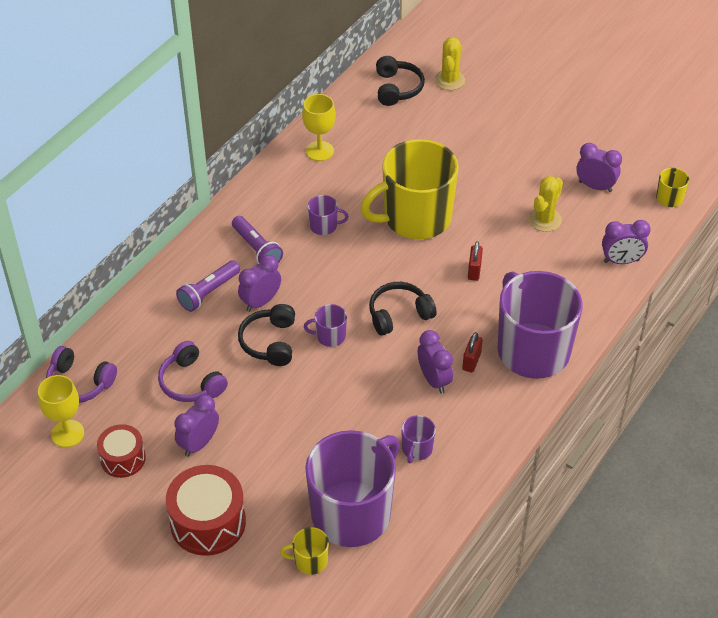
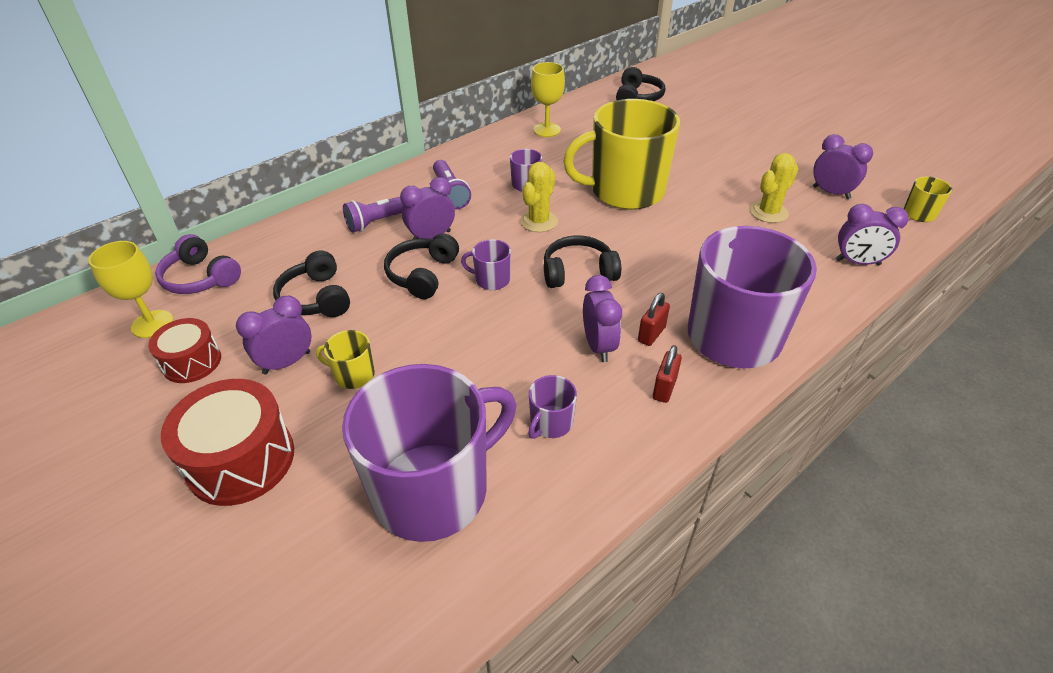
camera: 15 degrees right, 5 degrees down
purple headphones [158,341,228,402] -> black headphones [273,250,350,317]
yellow mug [280,527,329,575] -> yellow mug moved to [316,330,375,389]
yellow cactus [435,37,465,90] -> yellow cactus moved to [520,162,558,232]
red padlock [468,241,483,281] -> red padlock moved to [653,345,682,403]

